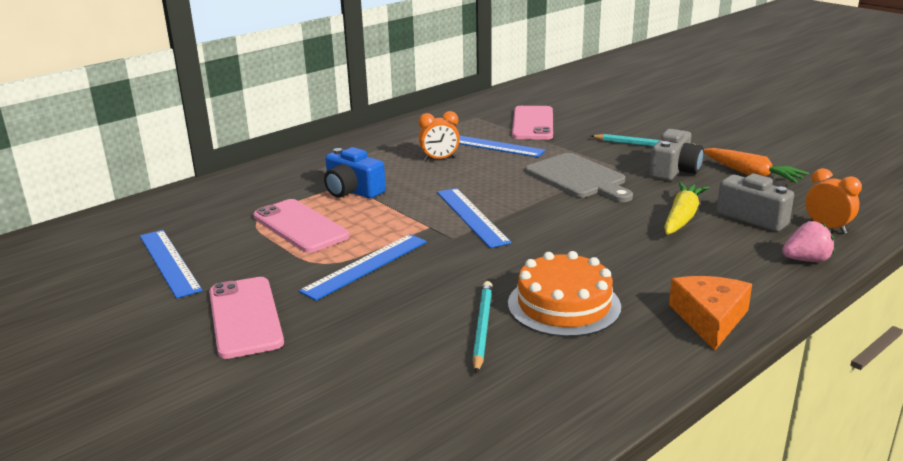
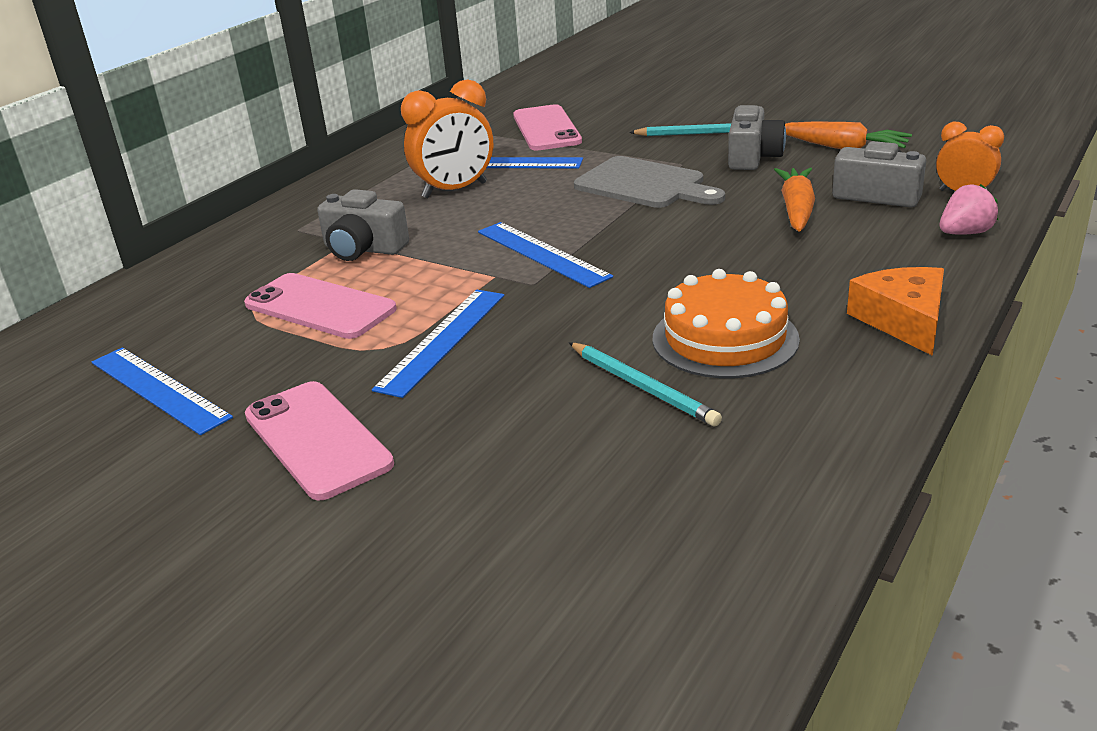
camera: 15 degrees left, 5 degrees up
blue camera [324,147,386,198] -> grey camera [317,189,409,261]
orange clock [419,111,460,161] -> orange clock [401,79,493,198], size x1.63
turquoise pencil [472,281,493,374] -> turquoise pencil turned 150 degrees clockwise [569,342,722,426]
yellow carrot [664,182,709,234] -> orange carrot [774,168,815,232]

